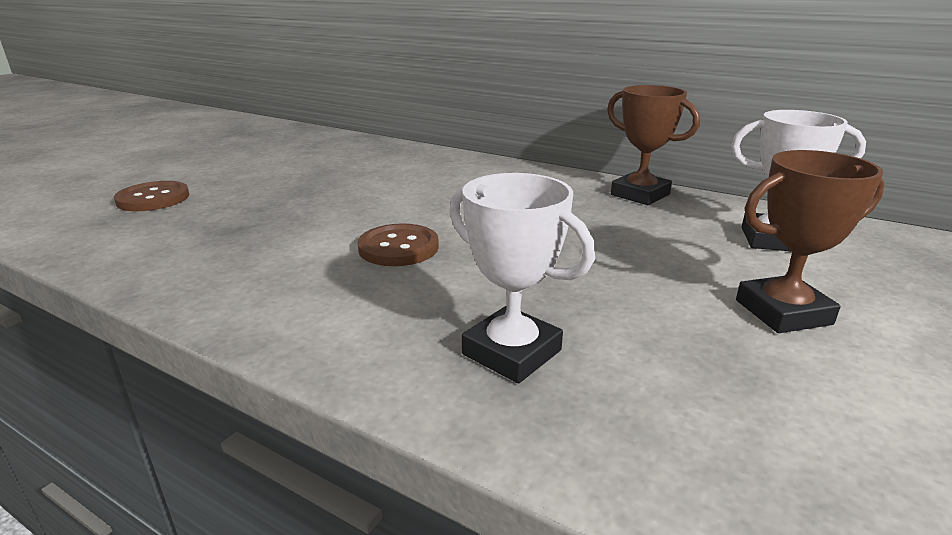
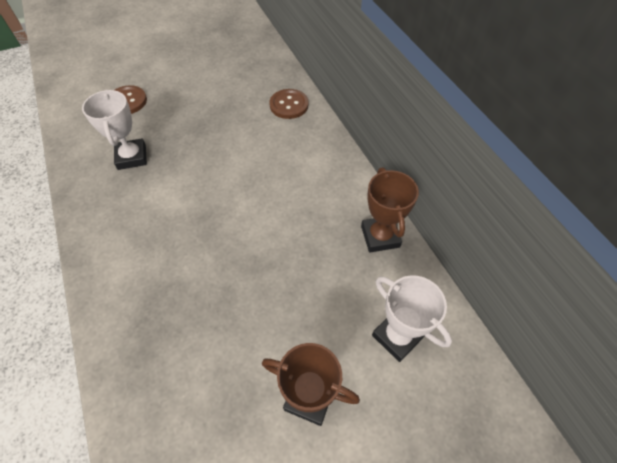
camera: 35 degrees right, 30 degrees up
brown button [358,223,439,266] -> brown button moved to [269,89,308,119]
white trophy [449,173,595,383] -> white trophy moved to [82,90,147,170]

